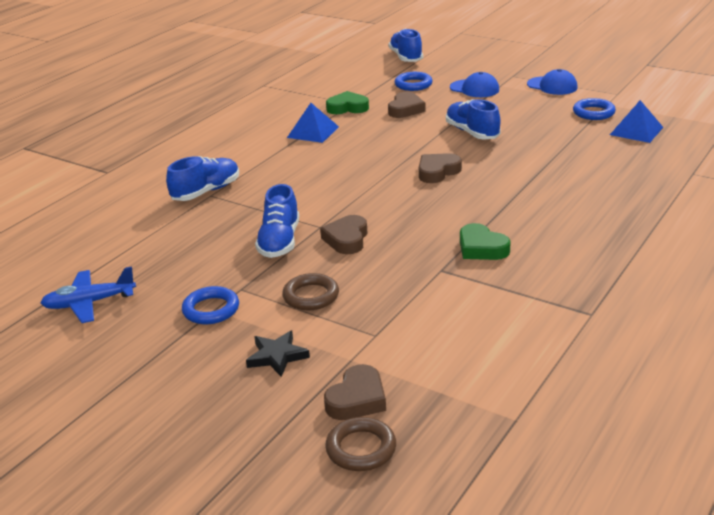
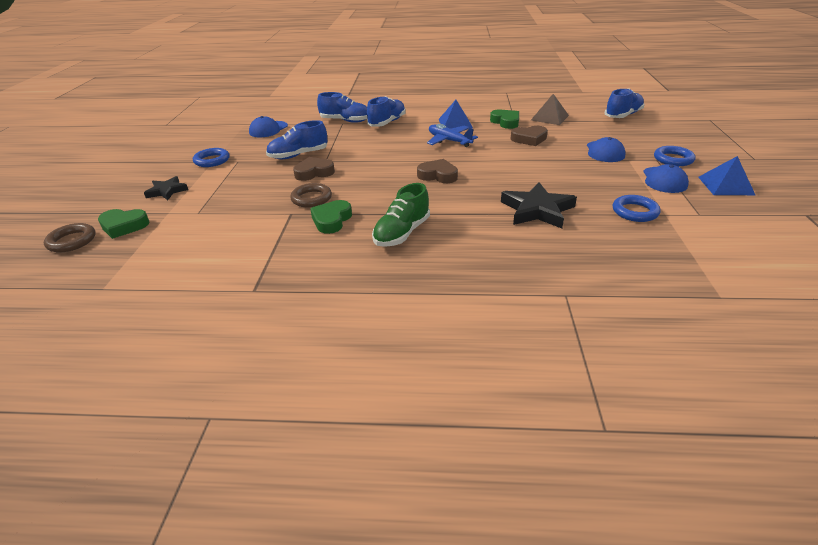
camera: 60 degrees right, 5 degrees up
blue plane [41,266,136,323] -> blue plane moved to [427,124,478,147]
brown ring [282,273,339,310] -> brown ring moved to [290,183,332,207]
brown heart [324,364,386,420] -> green heart [98,209,150,239]
blue ring [395,72,433,91] -> blue ring moved to [654,146,695,166]
blue shoe [446,99,500,139] -> blue shoe moved to [367,96,406,126]
blue pyramid [610,100,663,143] -> blue pyramid moved to [698,156,755,195]
none -> blue cap [249,116,288,137]
none -> green shoe [372,183,430,247]
none -> black star [501,182,577,228]
none -> brown pyramid [531,94,569,125]

